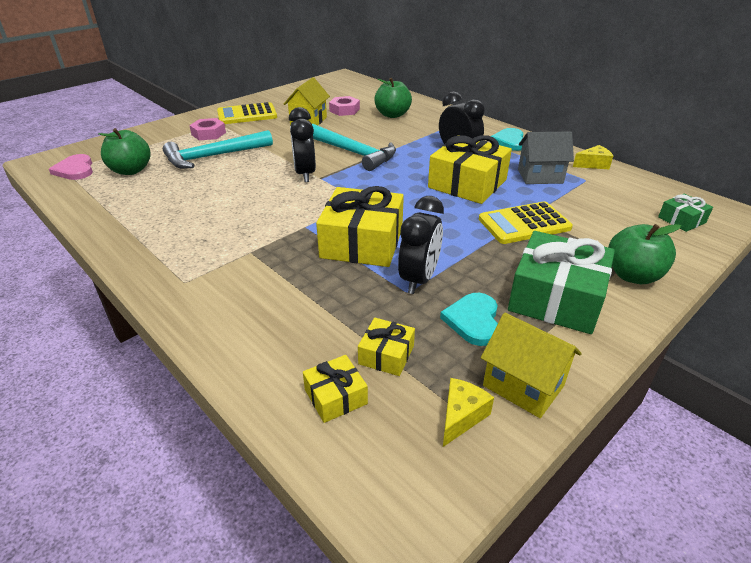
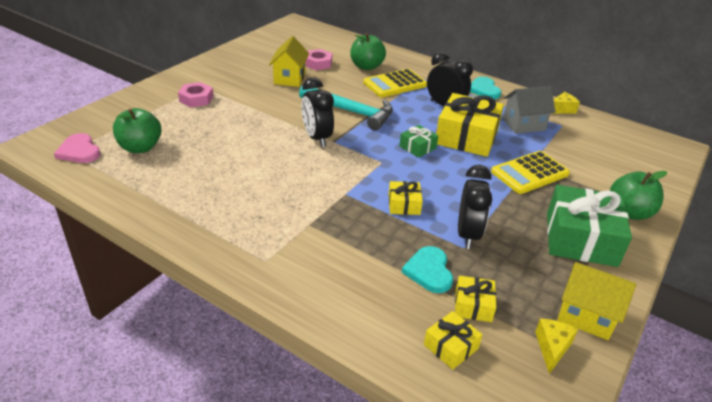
camera: 15 degrees left, 0 degrees up
turquoise hammer [163,130,273,168] -> none
yellow calculator [217,102,277,124] -> yellow calculator moved to [363,69,427,97]
yellow gift [316,186,404,267] -> yellow gift [389,181,423,215], size x0.48
turquoise heart [440,293,498,346] -> turquoise heart moved to [402,246,453,293]
green gift [658,194,713,232] -> green gift moved to [399,125,438,158]

